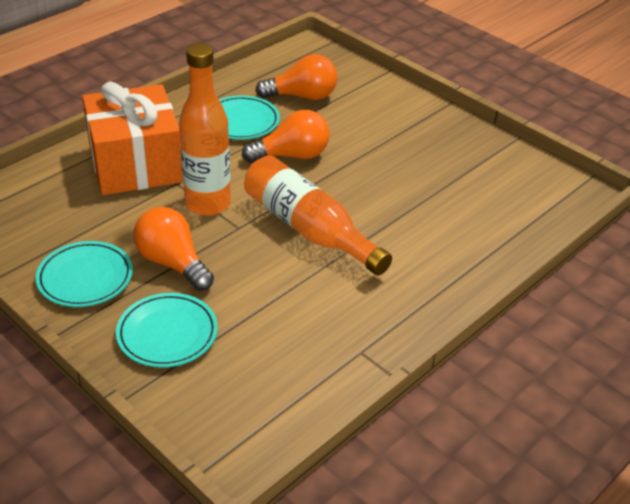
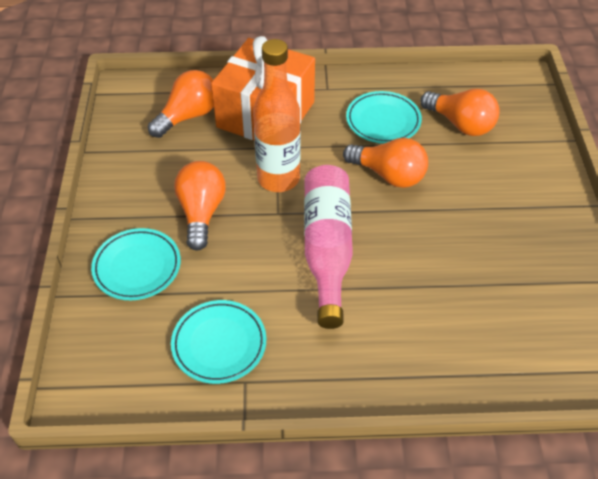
camera: 45 degrees right, 10 degrees up
turquoise plate [35,241,133,307] -> turquoise plate moved to [171,300,266,384]
orange bottle [244,156,392,275] -> pink bottle [304,165,353,329]
none -> orange light bulb [148,70,214,138]

